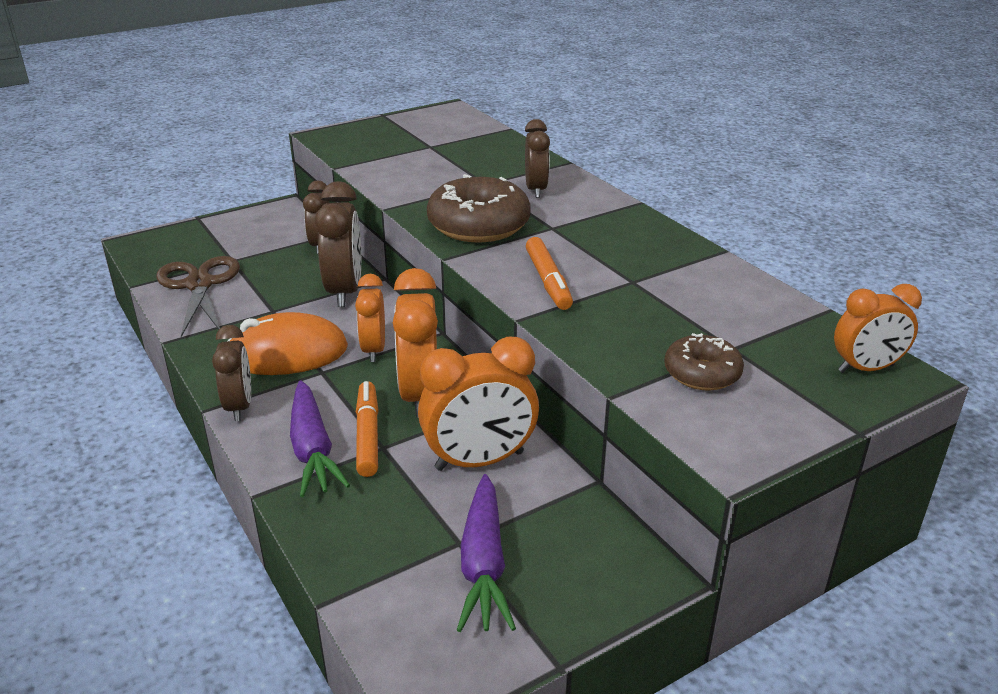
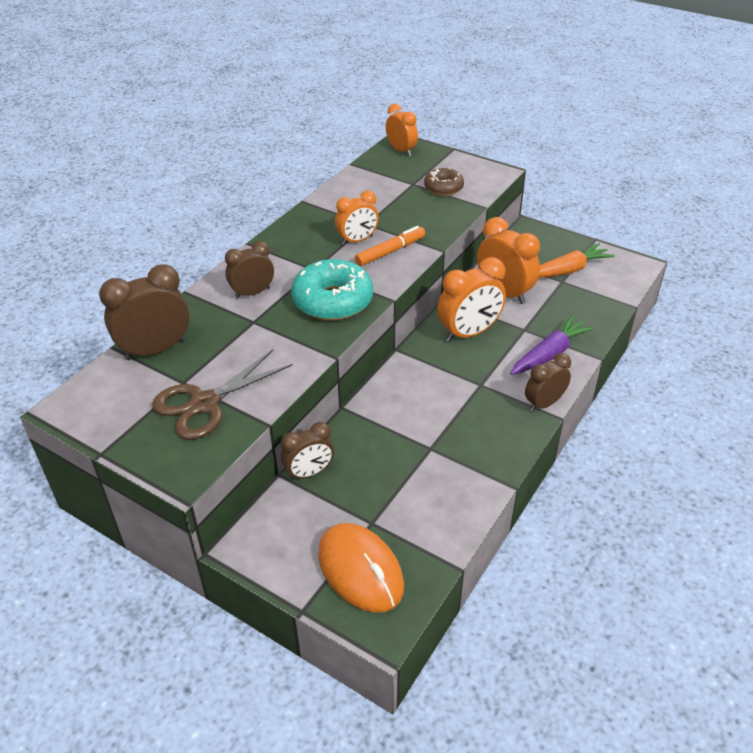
camera: 115 degrees left, 10 degrees up
brown scissors [156,256,240,337] -> brown scissors moved to [152,350,293,440]
orange mouse [228,312,348,375] -> orange mouse moved to [318,523,404,613]
brown clock [315,181,361,307] -> brown clock moved to [99,264,190,360]
orange clock [355,274,385,362] -> orange clock moved to [335,190,379,245]
orange marker [356,381,379,477] -> none
brown donut [427,174,530,242] -> turquoise donut [291,259,373,321]
purple carrot [457,474,516,632] -> orange carrot [539,243,615,278]

